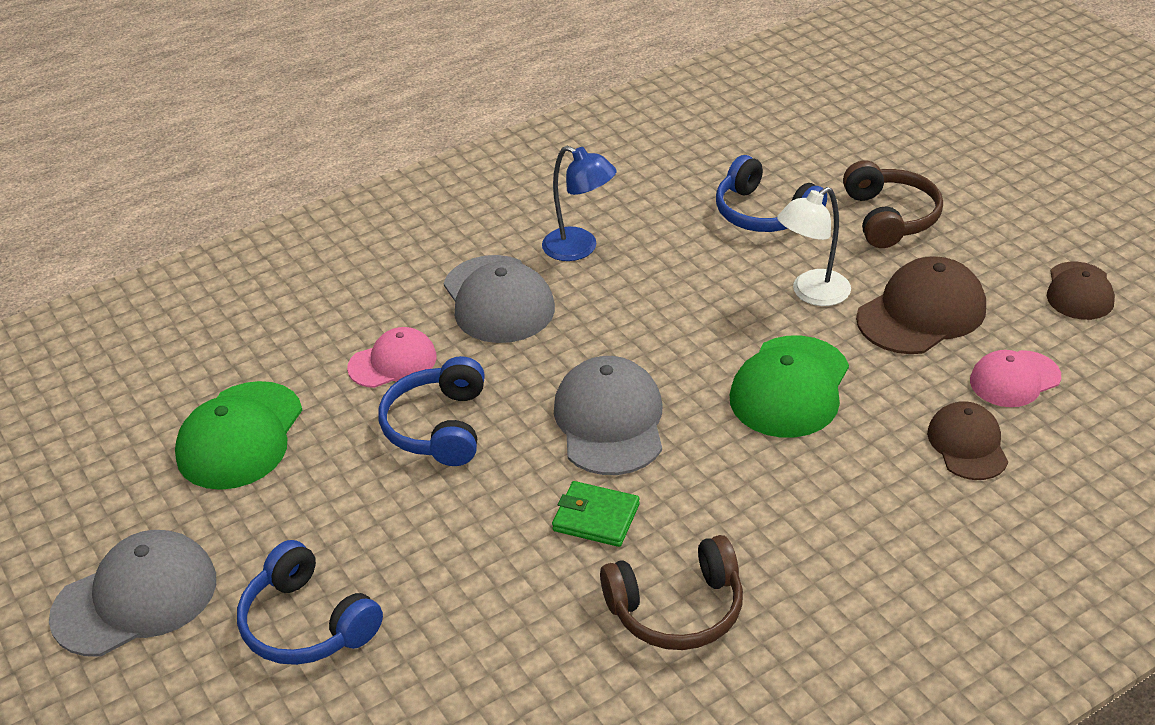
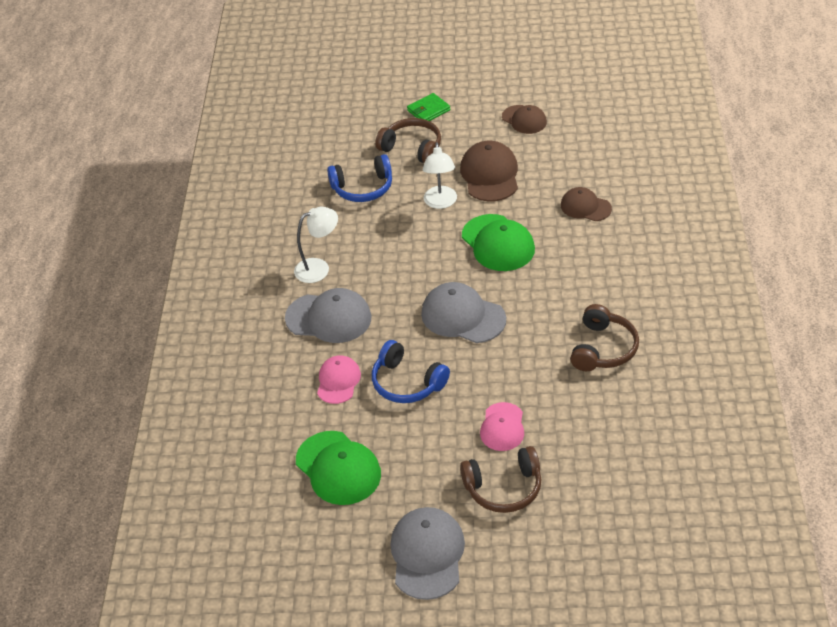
camera: 55 degrees left, 5 degrees up
blue headphones [237,540,383,665] -> brown headphones [460,446,542,513]
blue lamp [542,146,617,261] -> white lamp [294,207,338,283]
green wallet [552,481,640,547] -> green wallet moved to [407,93,451,121]
pink cap [970,350,1061,407] -> pink cap moved to [480,402,524,451]

